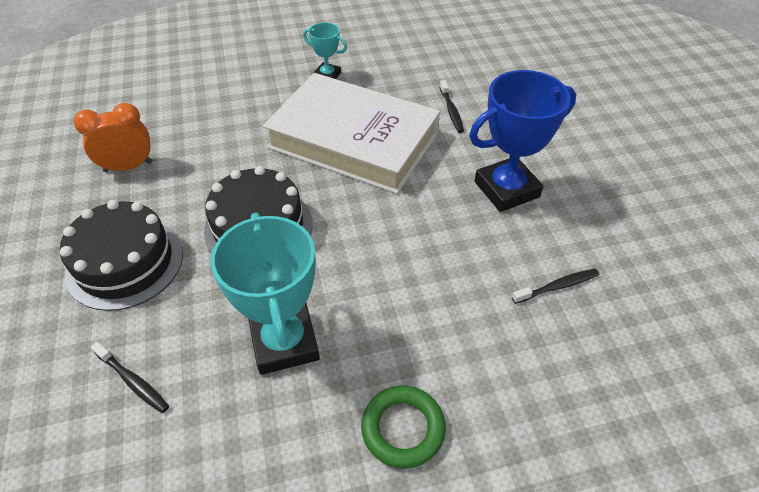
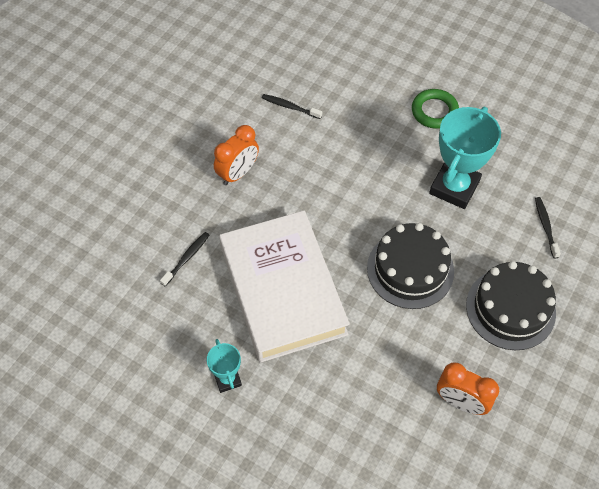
camera: 135 degrees left, 10 degrees up
blue trophy [469,70,576,212] -> orange clock [214,125,259,185]

